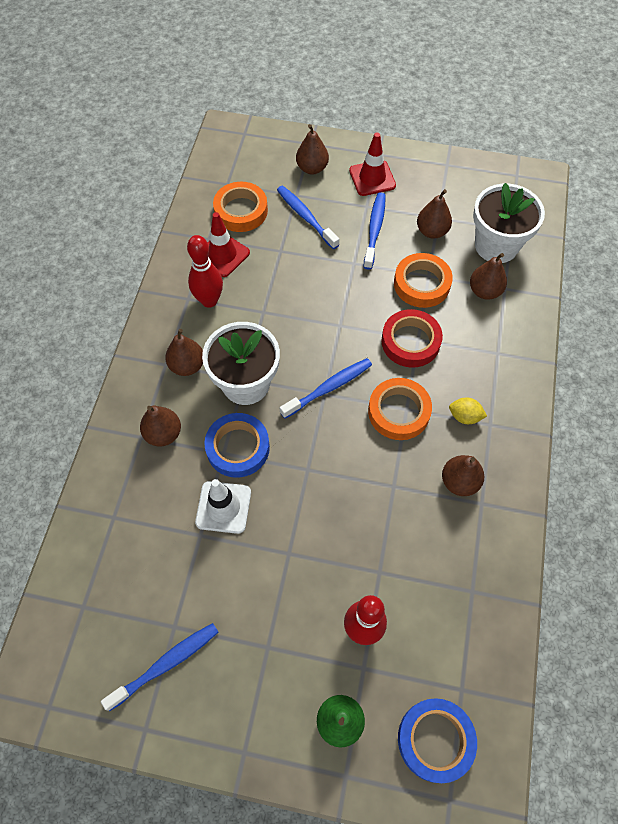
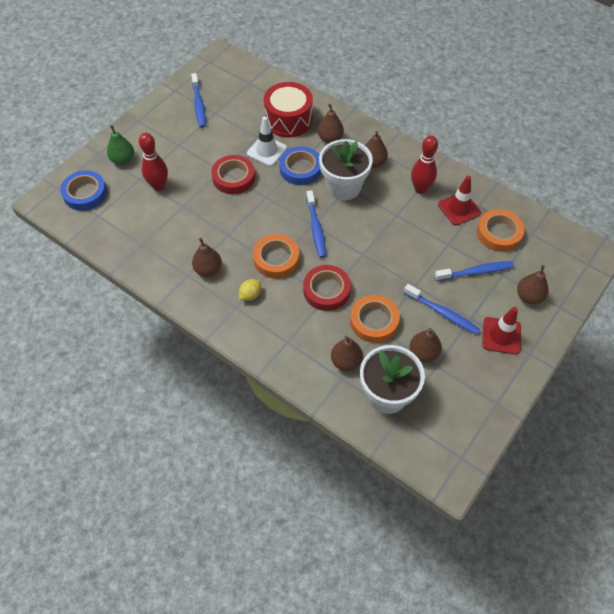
camera: 115 degrees right, 5 degrees down
none -> red tape [212,155,255,194]
none -> red drum [264,82,313,138]

